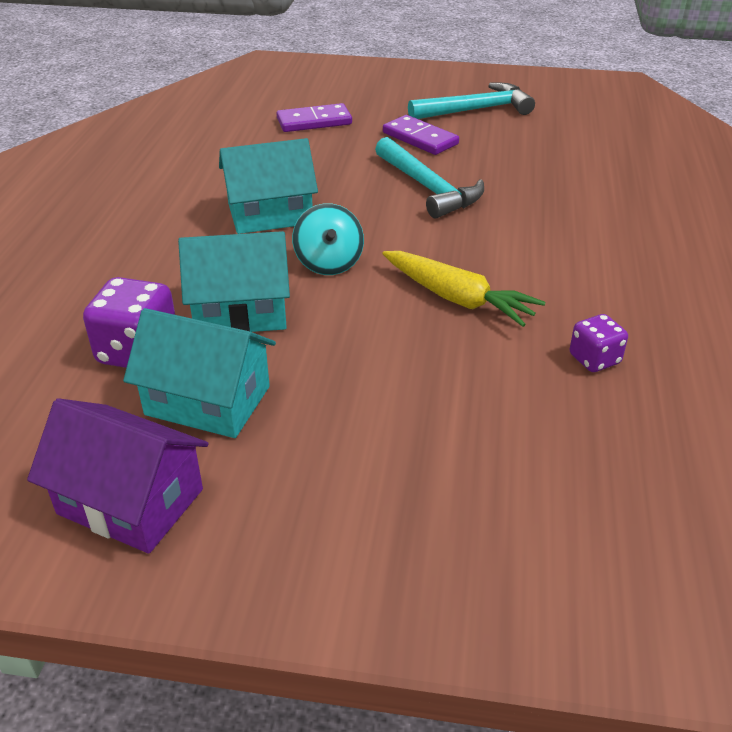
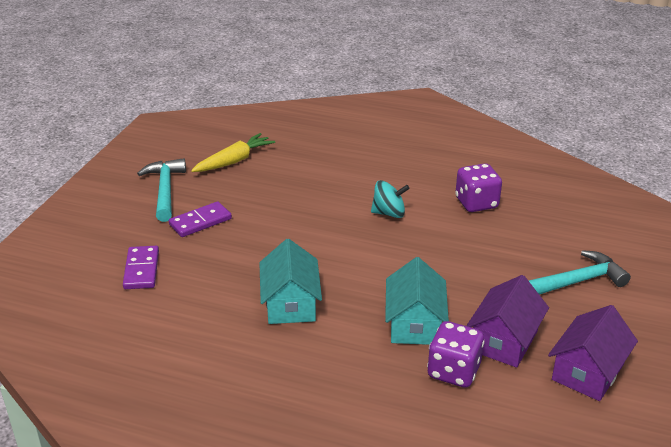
camera: 80 degrees left, 5 degrees down
turquoise house [123,308,276,438] -> purple house [466,275,549,368]
turquoise spinning top [292,203,364,275] -> turquoise spinning top moved to [371,180,410,218]
turquoise hammer [375,137,484,219] -> turquoise hammer moved to [528,250,631,295]
yellow carrot [382,251,545,327] -> yellow carrot moved to [191,133,275,172]
purple dice [570,314,628,372] -> purple dice [455,163,502,212], size x1.67

